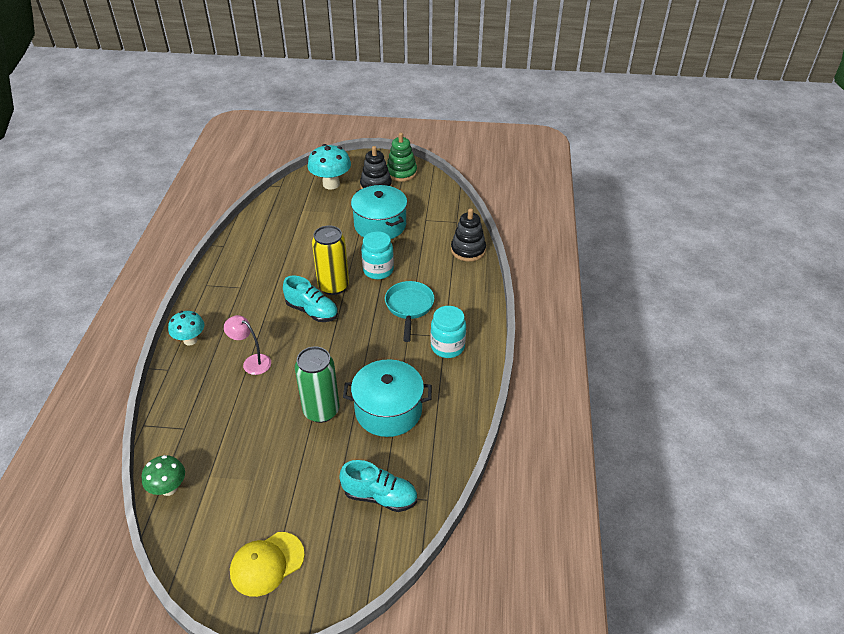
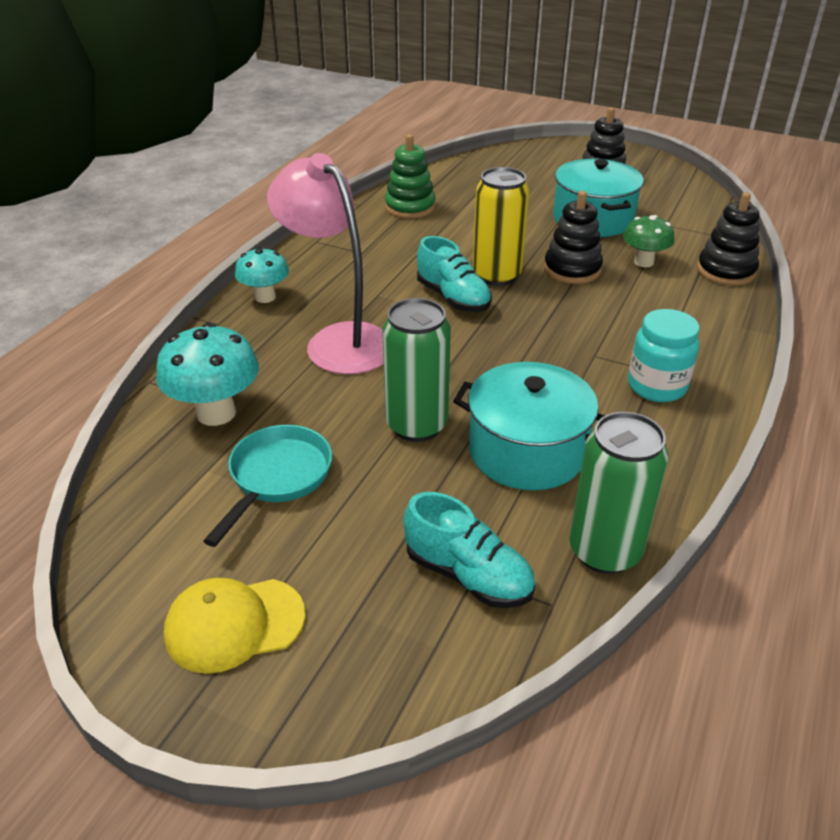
camera: 20 degrees right, 5 degrees down
green mushroom [141,455,185,496] -> green mushroom moved to [623,215,674,267]
pink lamp [224,315,271,375] -> pink lamp [267,153,384,374], size x1.96
turquoise mushroom [307,144,351,190] -> turquoise mushroom moved to [156,323,259,426]
turquoise jar [361,231,394,279] -> black stacking toy [544,191,603,284]
turquoise pan [385,281,435,342] -> turquoise pan moved to [203,425,332,547]
green stacking toy [387,133,417,182] -> green stacking toy moved to [385,134,436,219]
none -> green can [569,412,668,574]

